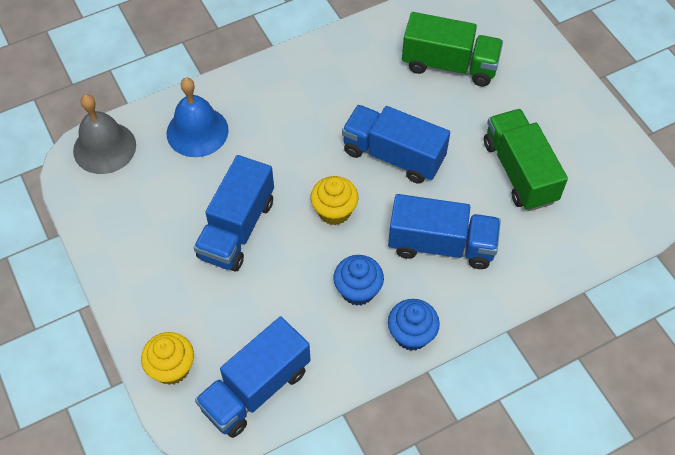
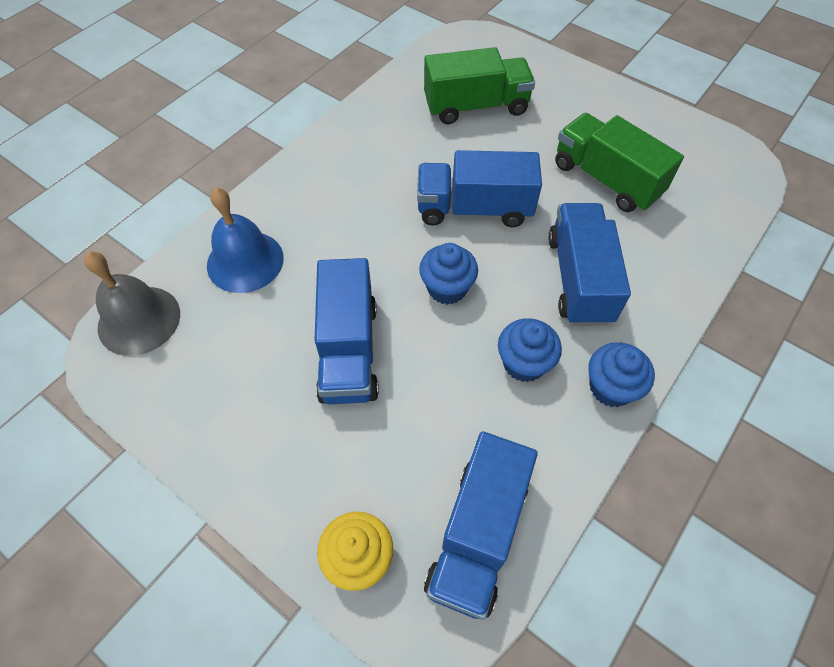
camera: 25 degrees left, 0 degrees up
yellow cupcake [310,176,358,225] -> blue cupcake [419,243,478,305]
blue truck [388,194,501,269] -> blue truck turned 75 degrees counterclockwise [548,203,631,326]

